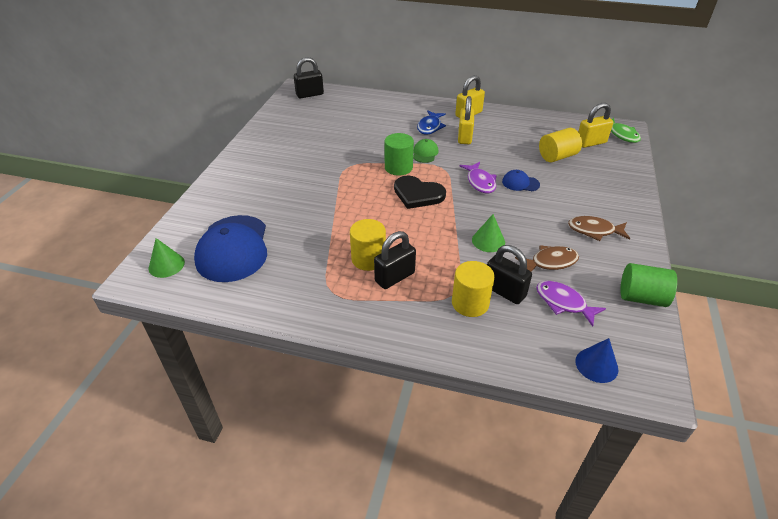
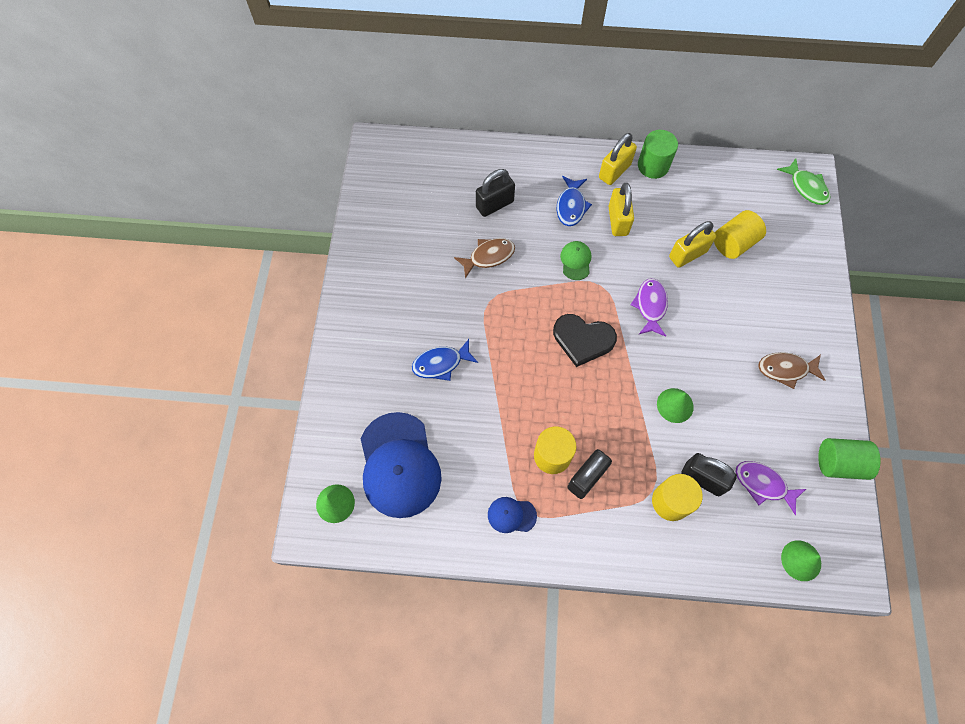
camera: 10 degrees left, 25 degrees up
black padlock [294,57,324,98] -> black padlock moved to [476,169,515,217]
green cylinder [384,133,414,176] -> green cylinder moved to [638,130,678,179]
purple fish [460,162,497,193] -> purple fish turned 150 degrees counterclockwise [631,278,668,336]
blue cap [502,170,540,191] -> blue cap moved to [488,497,537,533]
brown fish [515,245,579,271] -> brown fish moved to [454,238,515,279]
blue cone [575,338,618,383] -> green cone [781,540,821,581]
yellow padlock [578,103,613,148] -> yellow padlock moved to [669,221,716,268]
none -> blue fish [412,339,478,381]

